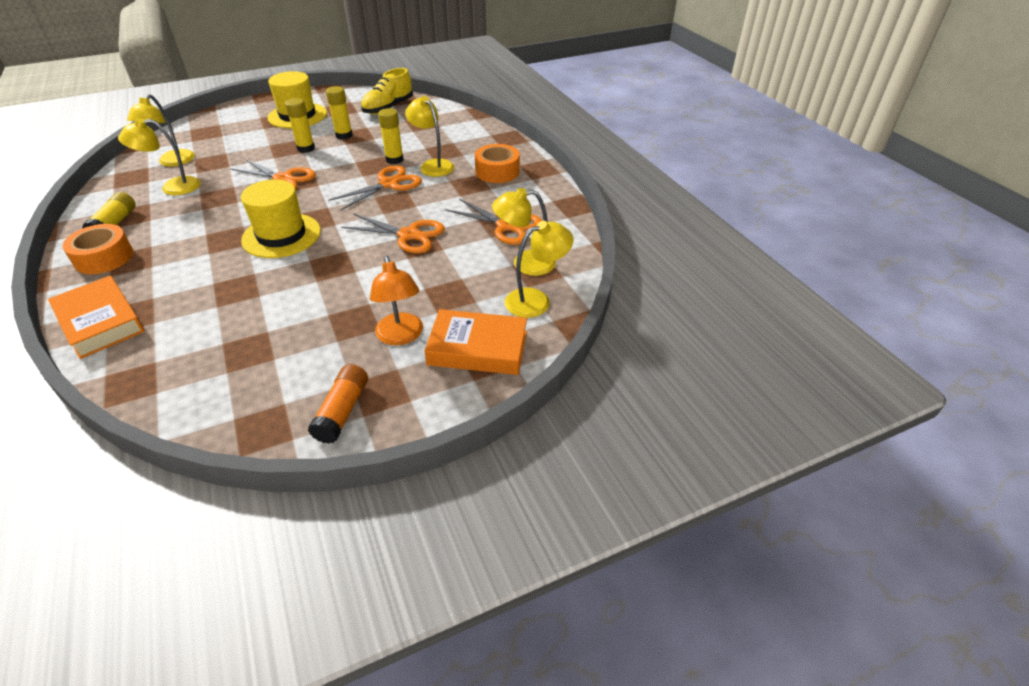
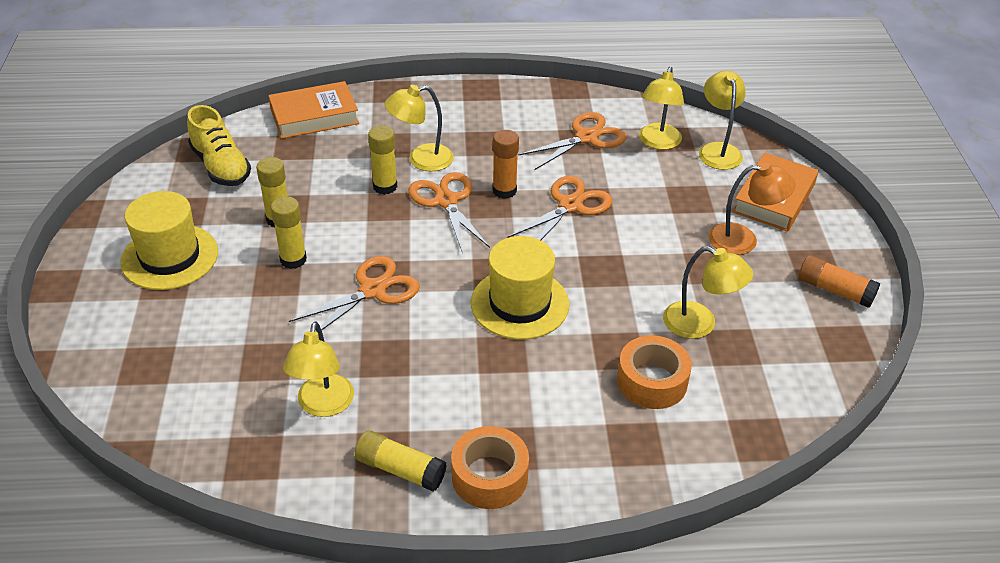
camera: 70 degrees left, 0 degrees up
orange book [48,276,145,359] -> orange book moved to [268,81,359,139]
yellow lamp [127,94,195,166] -> yellow lamp moved to [663,246,753,339]
orange tape [475,144,520,183] -> orange tape moved to [617,335,692,409]
none -> orange glue stick [492,130,519,199]

